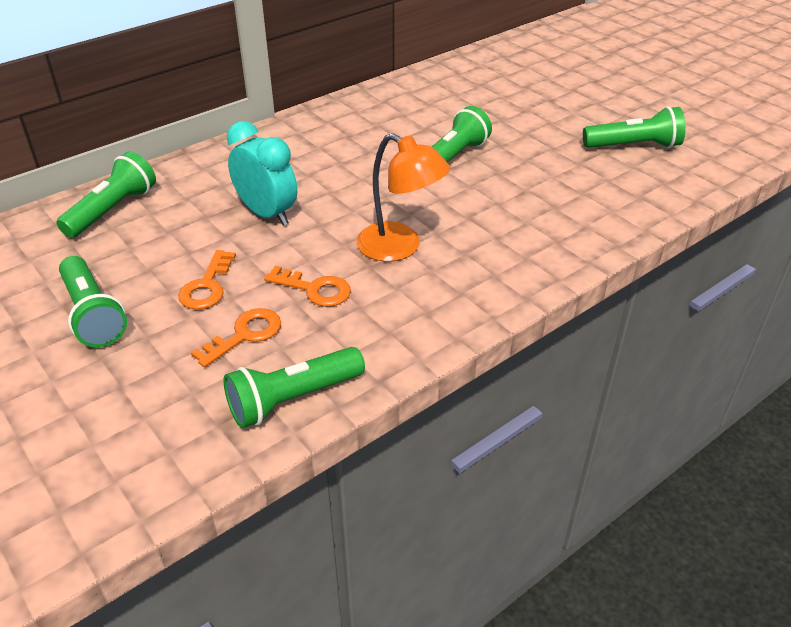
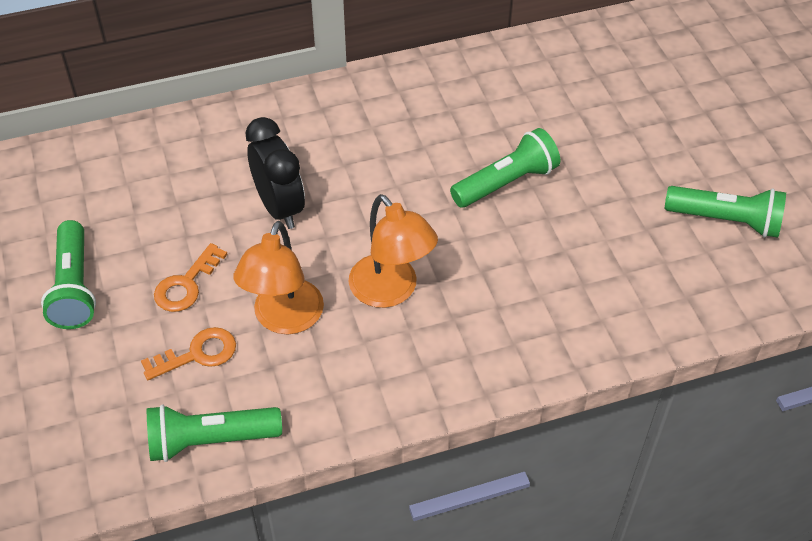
camera: 20 degrees right, 10 degrees up
green flashlight [56,151,156,238] -> none
turquoise clock [227,121,297,226] -> black clock [245,117,305,229]
orange key [264,266,351,307] -> orange lamp [234,221,324,334]

